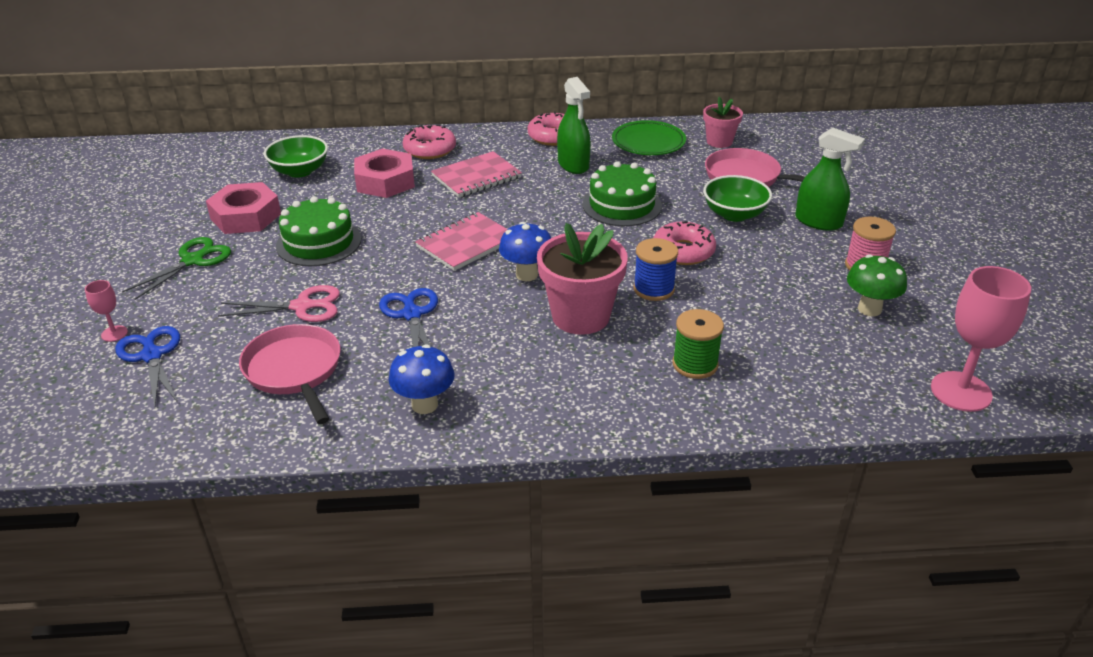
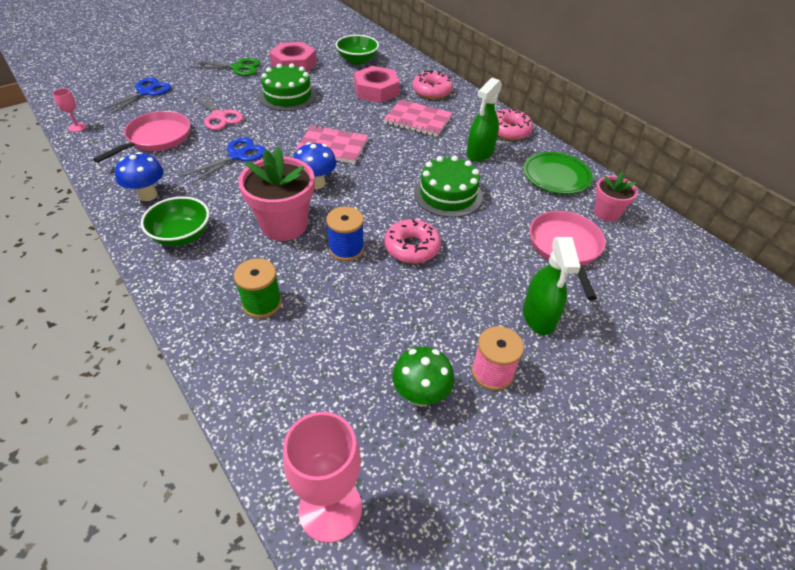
camera: 55 degrees right, 10 degrees up
pink goblet [85,280,128,342] -> pink goblet moved to [53,88,86,132]
green bowl [703,175,772,222] -> green bowl moved to [141,196,209,246]

